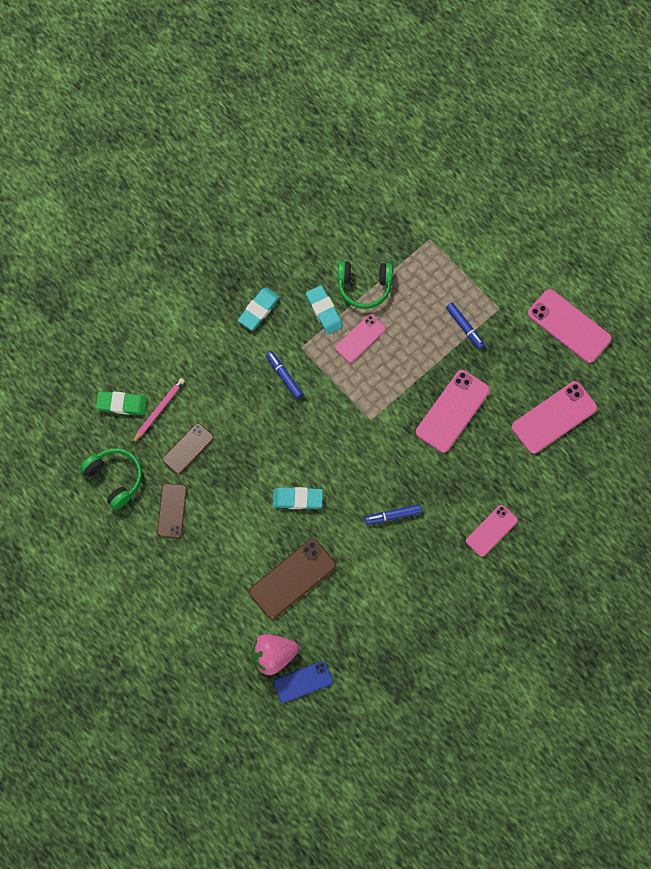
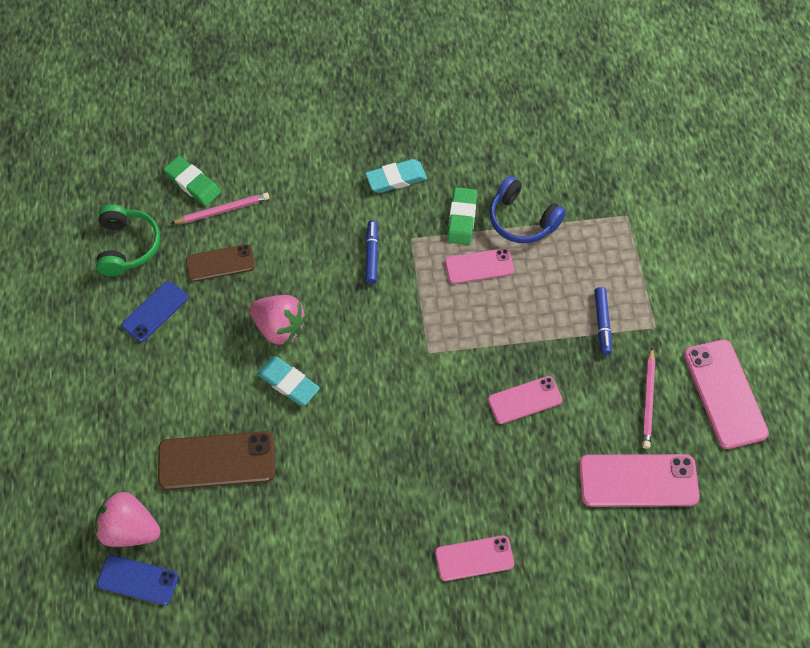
camera: 35 degrees right, 10 degrees down
brown phone [157,483,187,538] -> blue phone [121,281,188,342]
turquoise eraser [306,285,343,335] -> green eraser [447,187,477,245]
green headphones [338,261,393,309] -> blue headphones [490,176,566,243]
blue marker [365,504,422,525] -> none
pink phone [416,370,490,453] -> pink phone [488,376,563,424], size x0.63
none -> pink strawberry [249,295,306,345]
none -> pink pencil [642,348,655,449]

